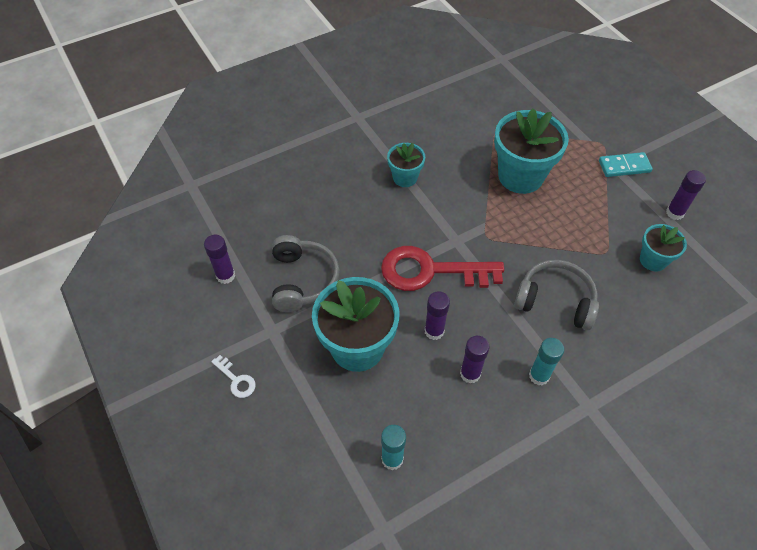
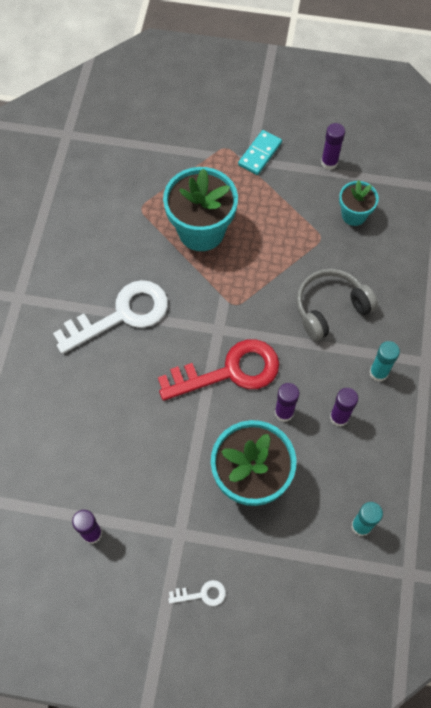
camera: 50 degrees left, 10 degrees up
grey headphones [272,235,339,312] -> none
red key [381,246,504,291] -> red key turned 150 degrees counterclockwise [158,339,279,401]
turquoise flower pot [387,143,425,187] -> white key [53,280,168,354]

